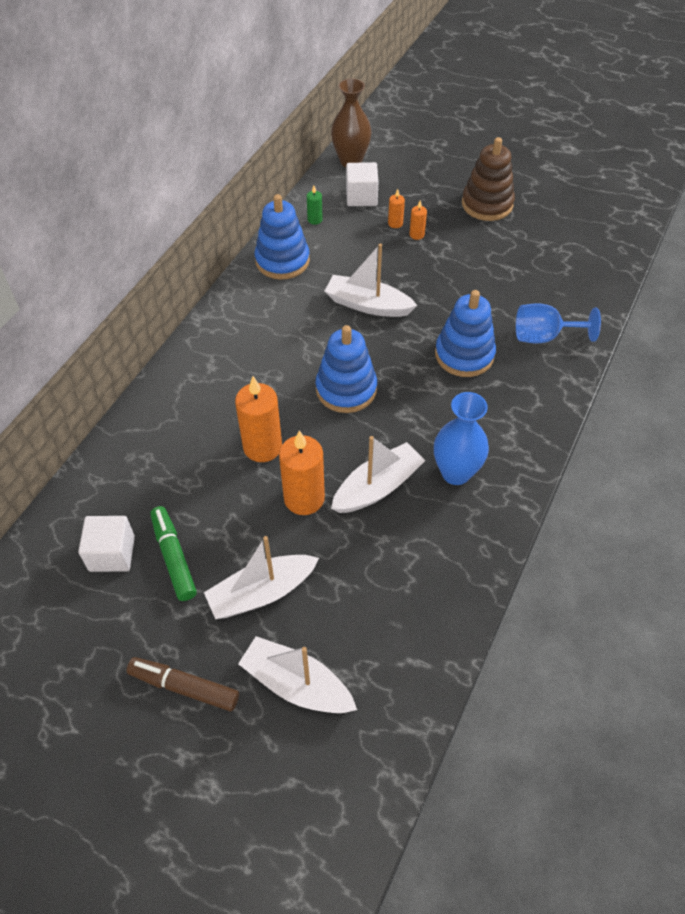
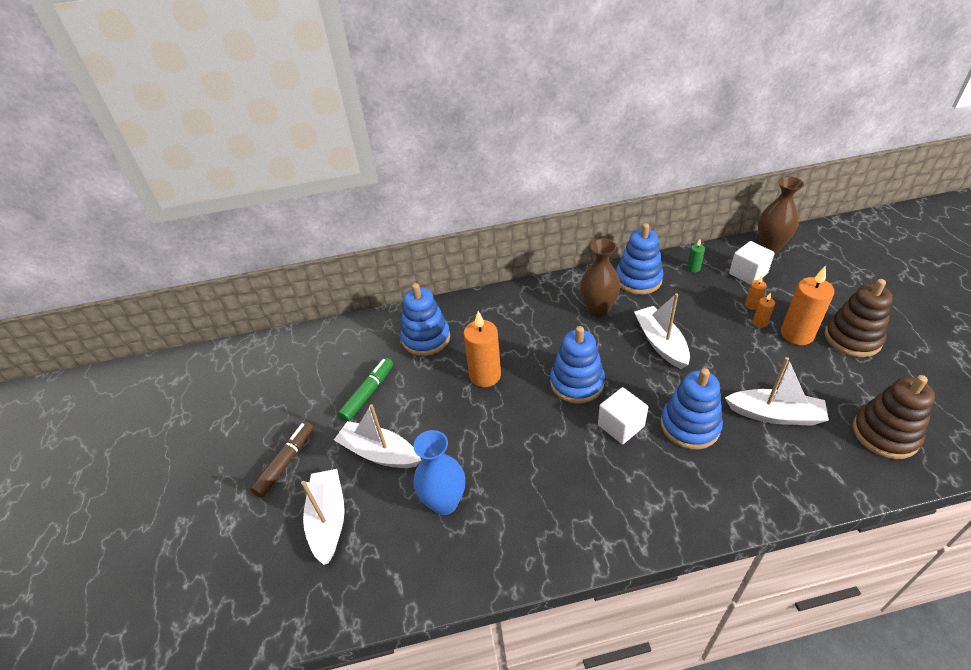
camera: 55 degrees right, 10 degrees down
white cube [78,516,135,572] -> white cube moved to [598,387,648,444]
brown marker [127,657,239,711] -> brown marker turned 45 degrees clockwise [250,421,314,498]
orange candle [279,430,325,515] -> orange candle moved to [781,266,834,345]
white boat [331,436,426,513] -> white boat moved to [725,357,829,426]
blue vase [434,392,489,485] -> blue vase moved to [414,430,465,515]
blue goblet [516,303,601,344] -> none
none -> blue stacking toy [400,283,450,356]
none -> brown vase [580,238,621,317]
none -> brown stacking toy [853,375,935,459]

